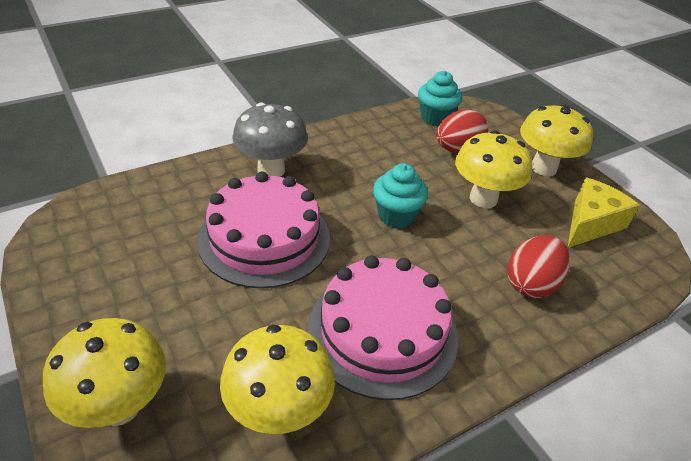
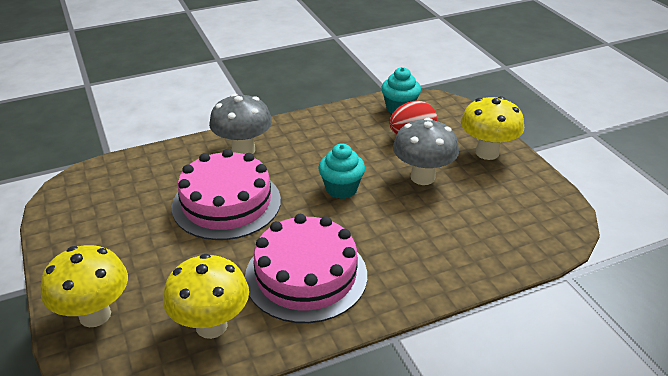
camera: 10 degrees right, 5 degrees down
yellow mushroom [455,130,532,208] -> grey mushroom [393,118,459,185]
red egg [508,235,570,298] -> none
yellow cheese [568,178,640,248] -> none

